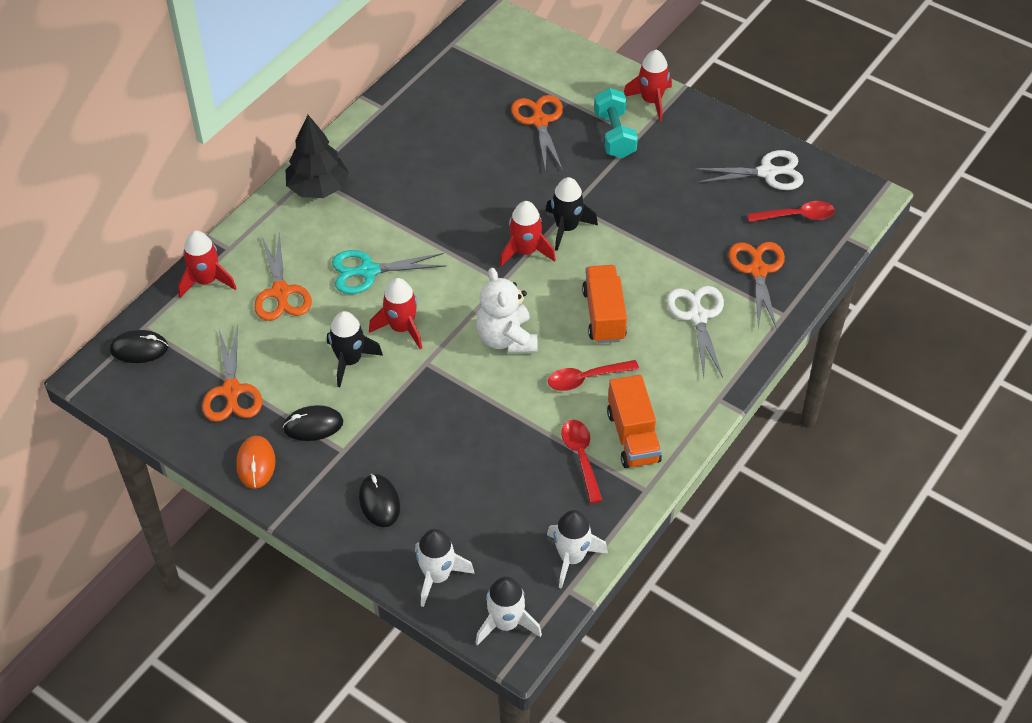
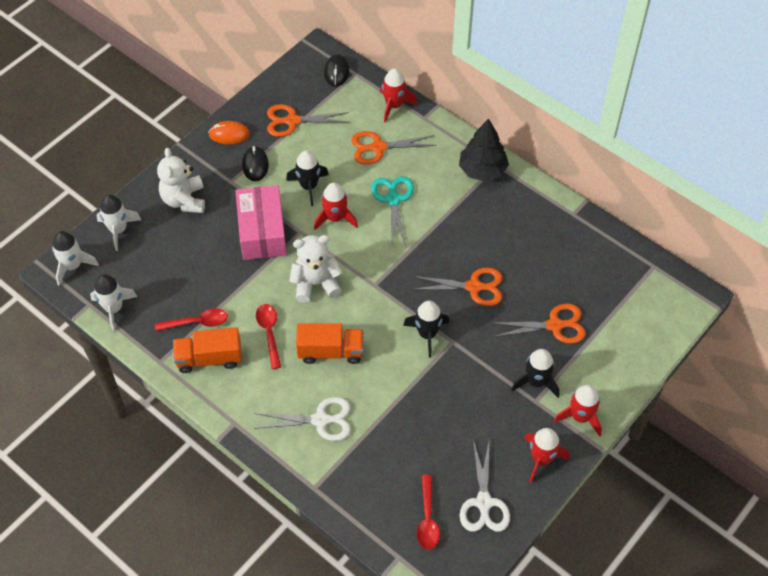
camera: 95 degrees right, 5 degrees up
black mouse [359,474,400,527] -> white teddy bear [157,148,205,213]
red rocket [499,201,556,267] -> red rocket moved to [524,428,569,483]
turquoise dumbbell [594,88,638,158] -> black rocket [511,349,559,398]
orange scissors [729,242,785,329] -> orange scissors moved to [412,267,502,306]
none -> pink box [235,185,287,260]

